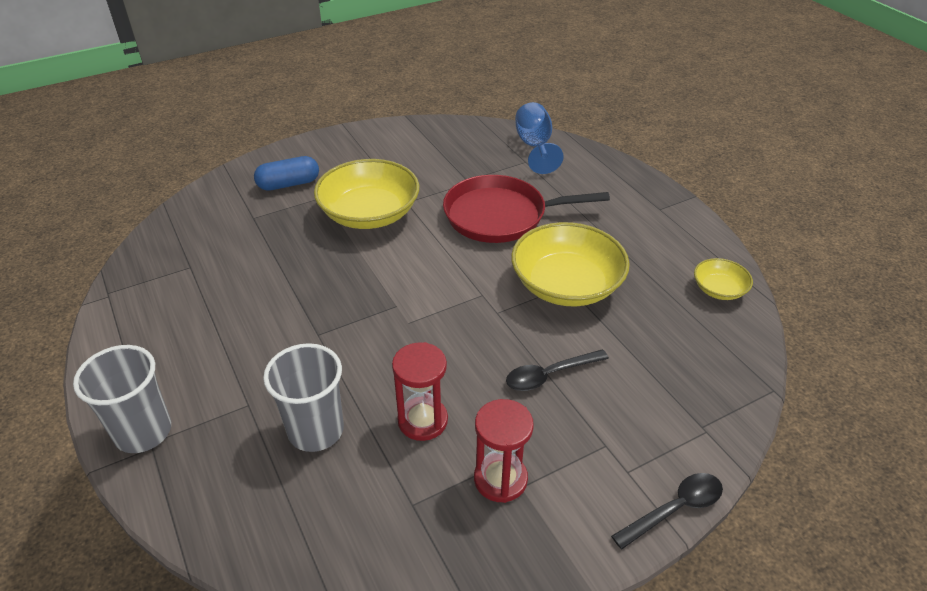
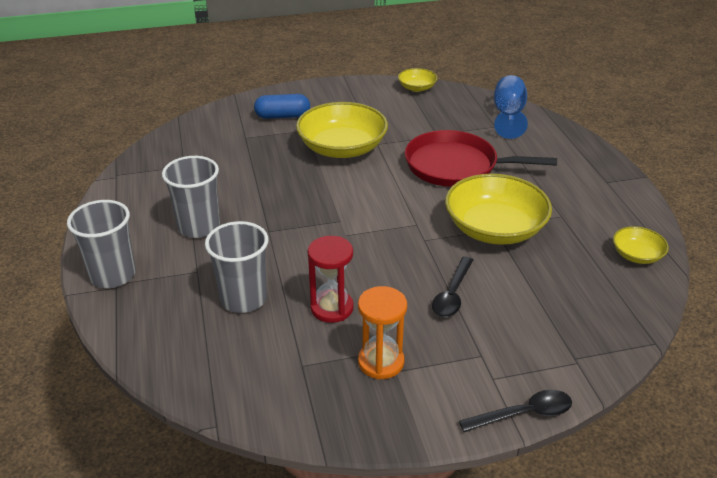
camera: 15 degrees right, 5 degrees down
red hourglass [474,399,534,503] -> orange hourglass [358,286,407,380]
black spoon [506,349,609,391] -> black spoon turned 60 degrees counterclockwise [432,257,473,317]
none -> grey cup [162,156,220,238]
none -> yellow bowl [398,68,437,92]

